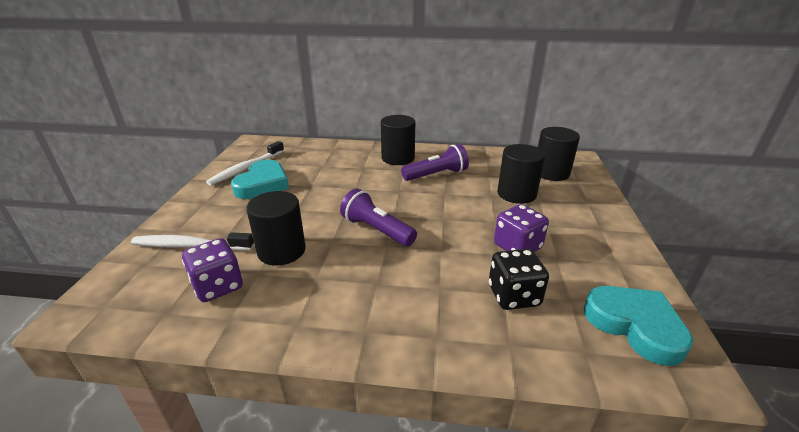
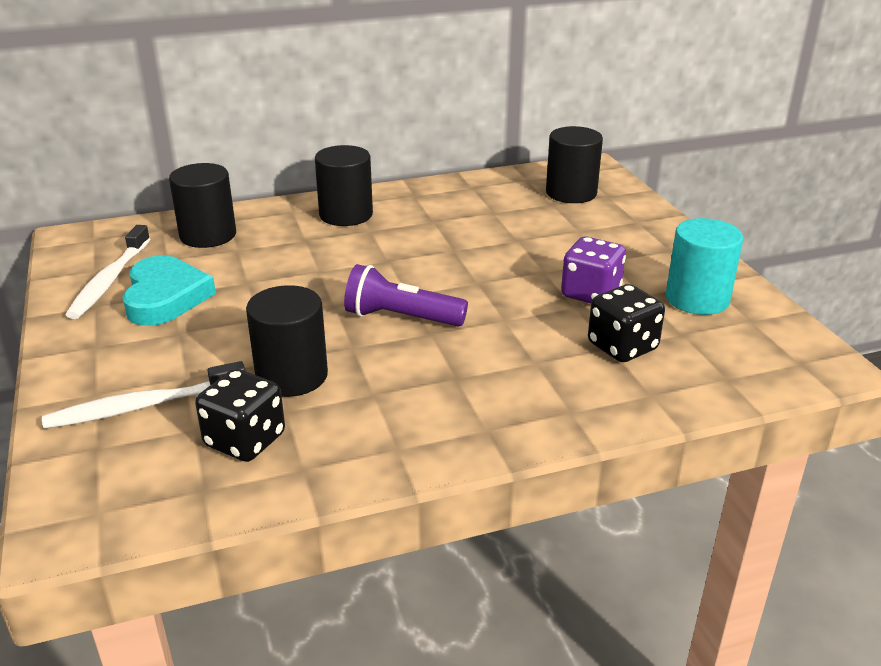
camera: 25 degrees left, 0 degrees up
purple dice [182,238,243,302] -> black dice [195,369,285,462]
purple flashlight [401,144,469,181] -> none
black cylinder [497,144,545,204] -> black cylinder moved to [169,163,236,248]
turquoise heart [584,286,693,366] -> none
none -> turquoise cylinder [666,218,743,315]

